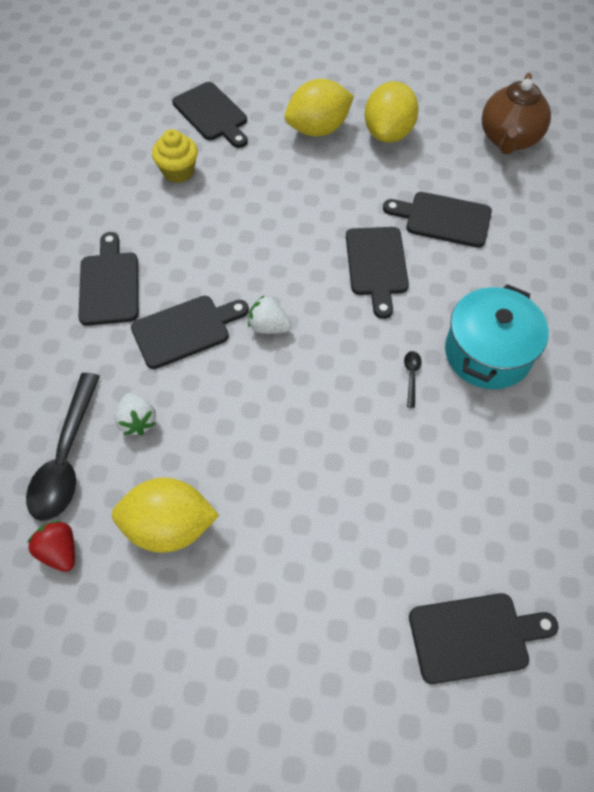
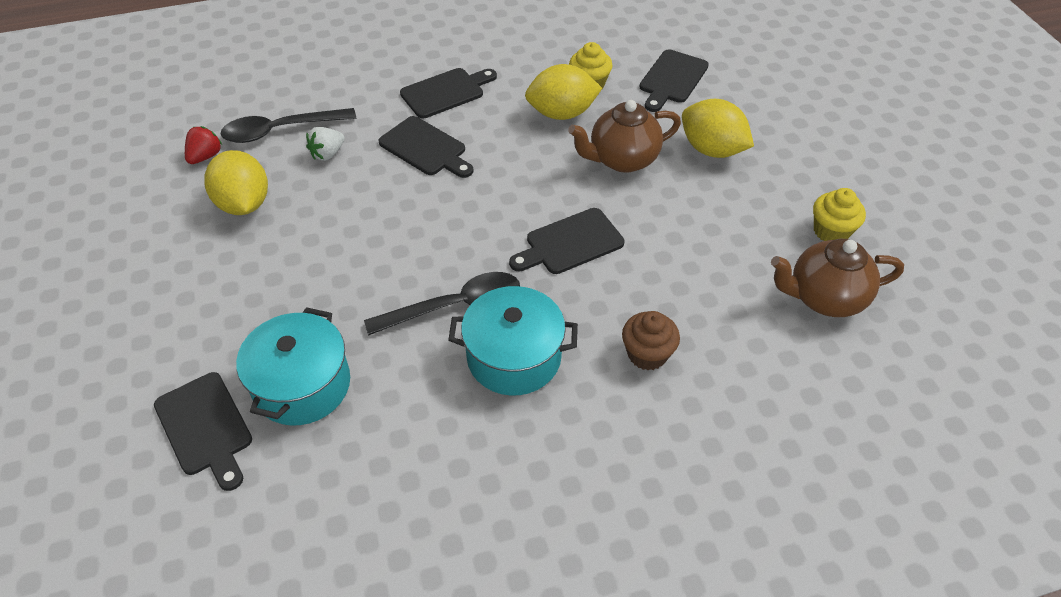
camera: 65 degrees right, 10 degrees down
white strawberry [248,295,292,334] -> none
yellow lemon [365,81,419,143] -> yellow lemon moved to [525,64,602,120]
black cutting board [383,192,492,248] -> none
black spoon [404,351,421,408] -> black spoon [364,272,520,335], size x2.47
none -> turquoise pot [236,307,350,426]
none -> brown teapot [568,100,681,173]
none -> brown cupcake [622,311,680,371]
none -> yellow cupcake [813,188,866,241]

